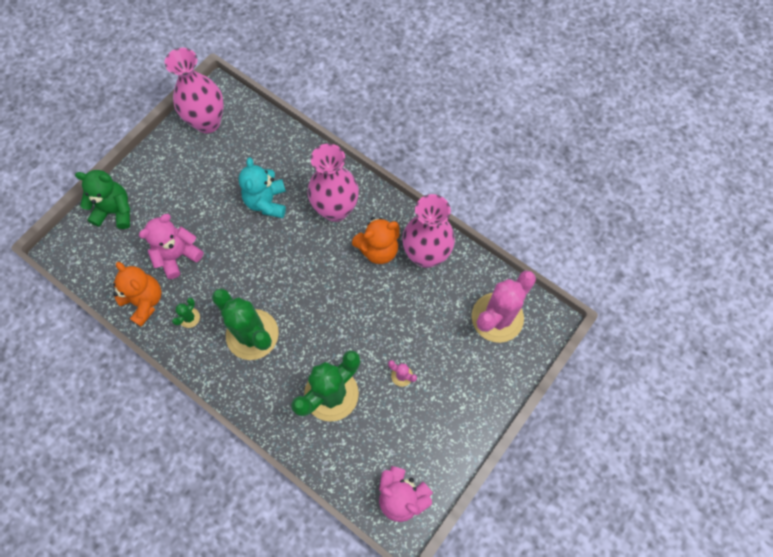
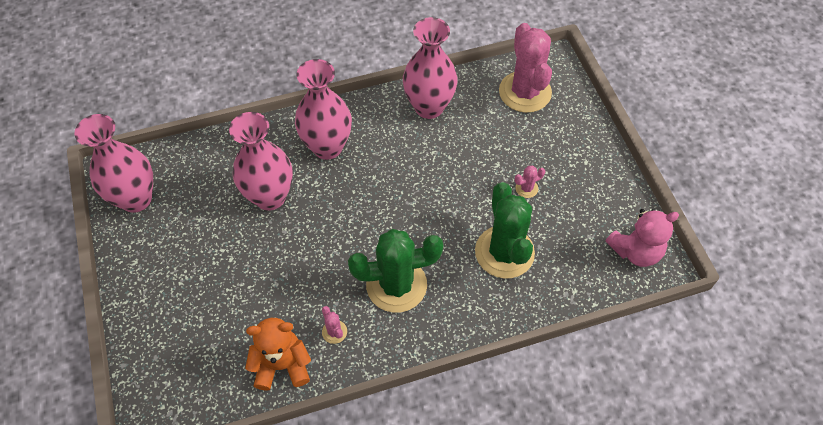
camera: 55 degrees left, 10 degrees down
green teddy bear [75,170,130,229] -> none
pink teddy bear [139,214,204,279] -> none
green cactus [172,298,200,328] -> pink cactus [322,306,347,344]
turquoise teddy bear [239,157,286,218] -> pink vase [229,112,293,211]
orange teddy bear [352,217,400,264] -> none

